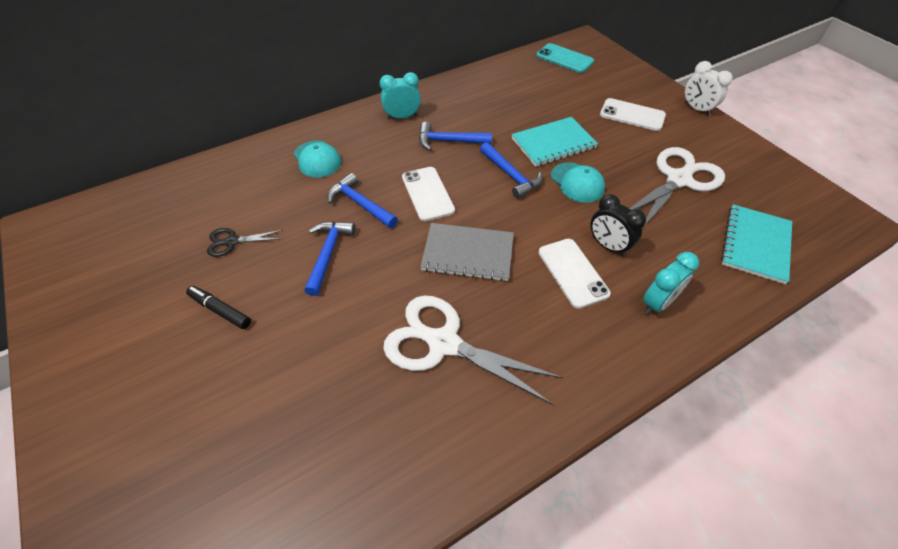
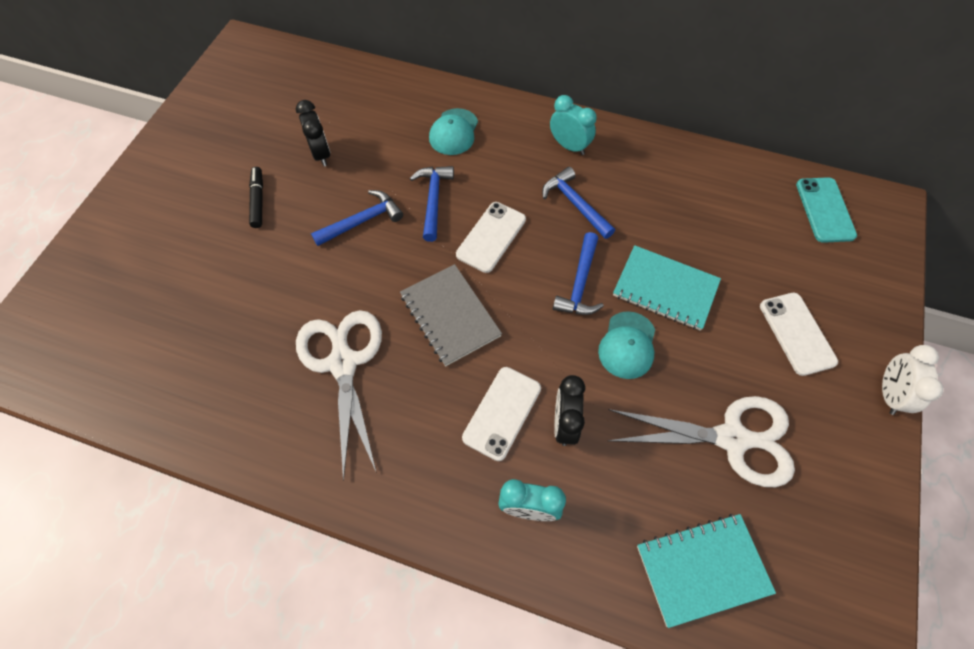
camera: 50 degrees right, 10 degrees up
black scissors [207,228,283,257] -> black clock [296,100,330,166]

